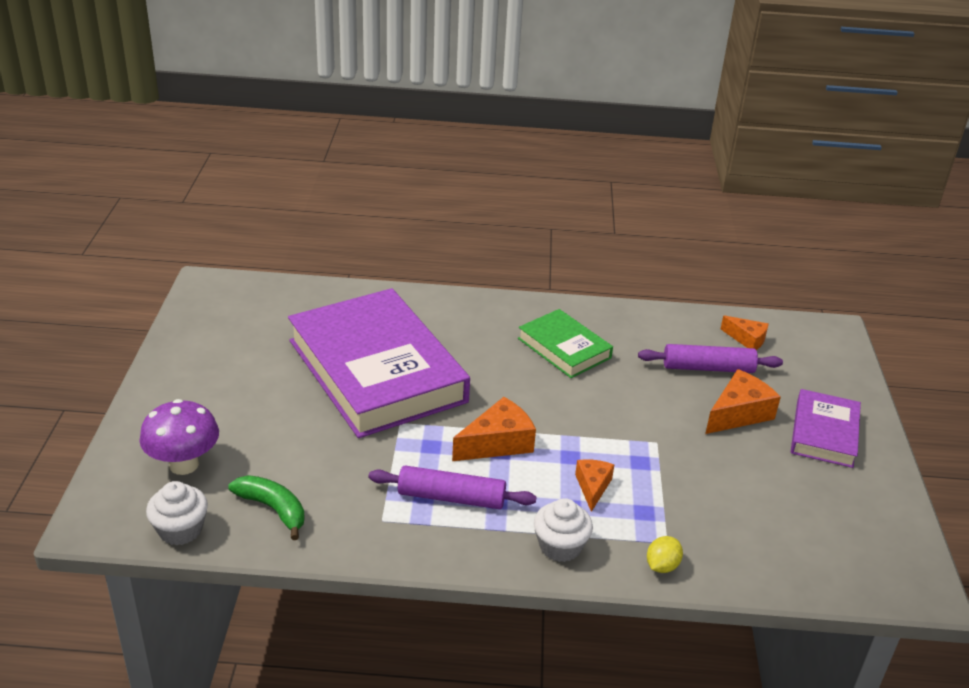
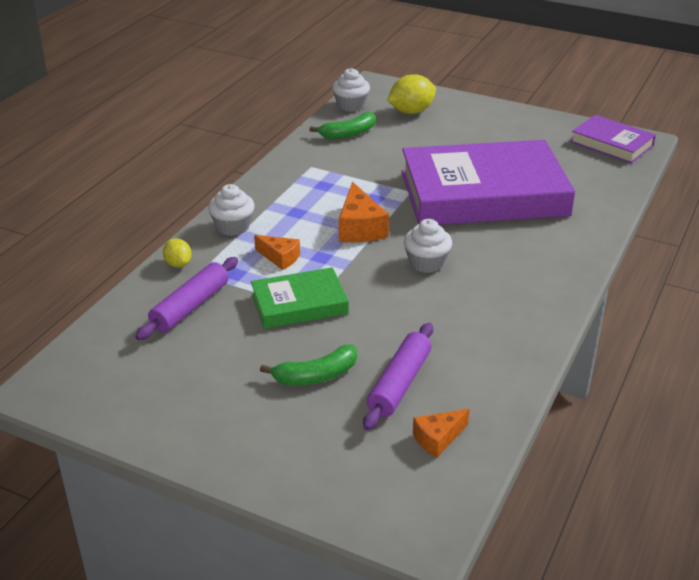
camera: 115 degrees right, 0 degrees up
purple mushroom [139,399,219,475] -> yellow lemon [387,74,436,114]
purple rolling pin [368,465,537,509] -> purple rolling pin moved to [135,257,238,340]
green book [518,309,613,378] -> green book moved to [251,267,349,329]
orange cheese [705,369,781,434] -> green banana [260,345,357,385]
purple book [791,389,861,468] -> purple book moved to [570,115,656,163]
none -> white cupcake [404,219,452,273]

